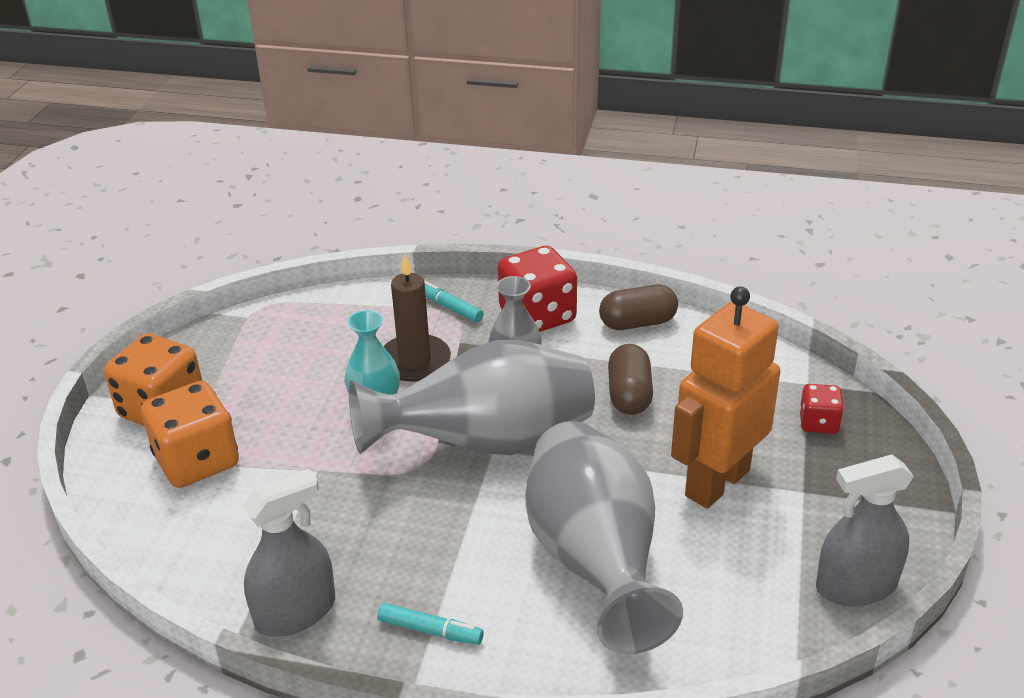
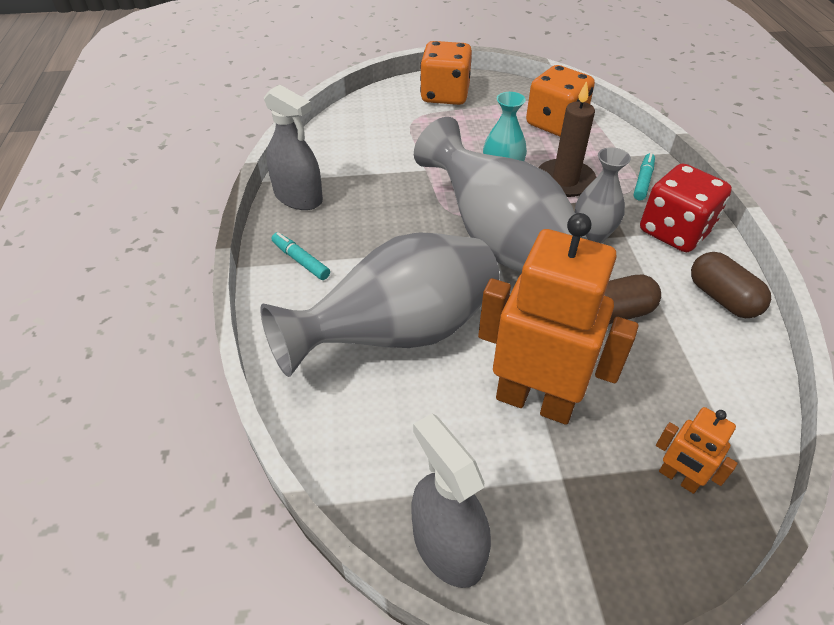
camera: 70 degrees right, 10 degrees up
orange dice [141,381,239,488] -> orange dice moved to [526,65,595,137]
turquoise marker [377,603,484,645] -> turquoise marker turned 135 degrees clockwise [272,232,330,280]
red dice [799,384,844,434] -> orange robot [656,407,738,494]

